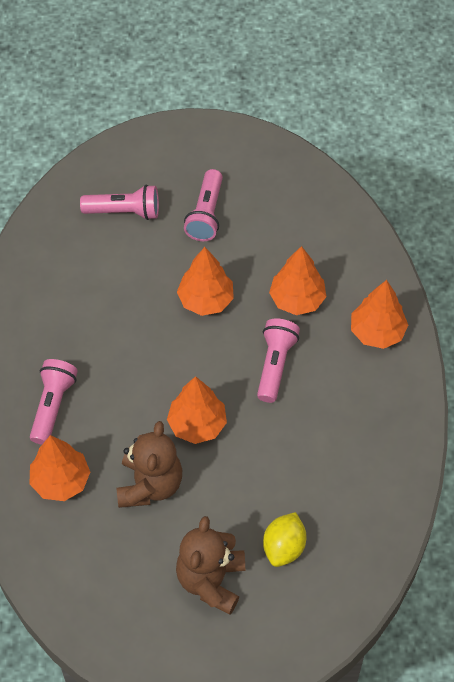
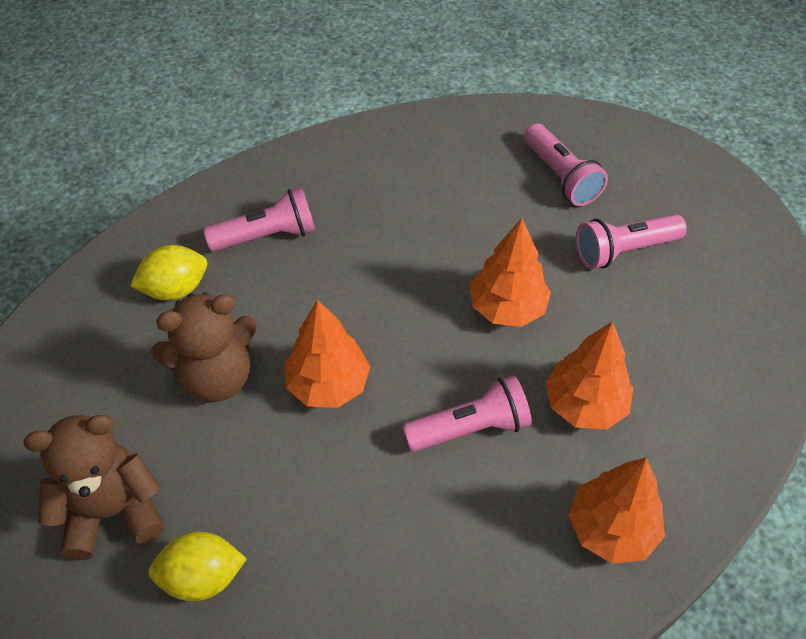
camera: 60 degrees right, 5 degrees down
orange tree [30,435,90,501] -> yellow lemon [130,245,207,300]

